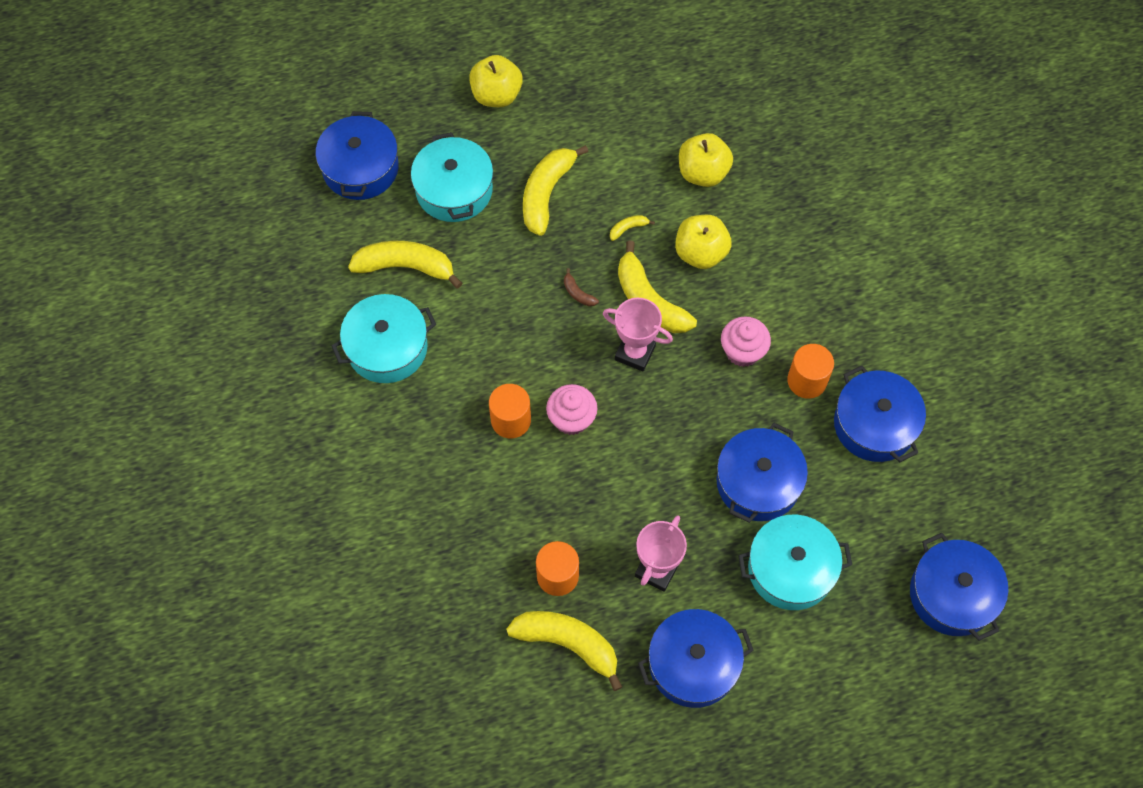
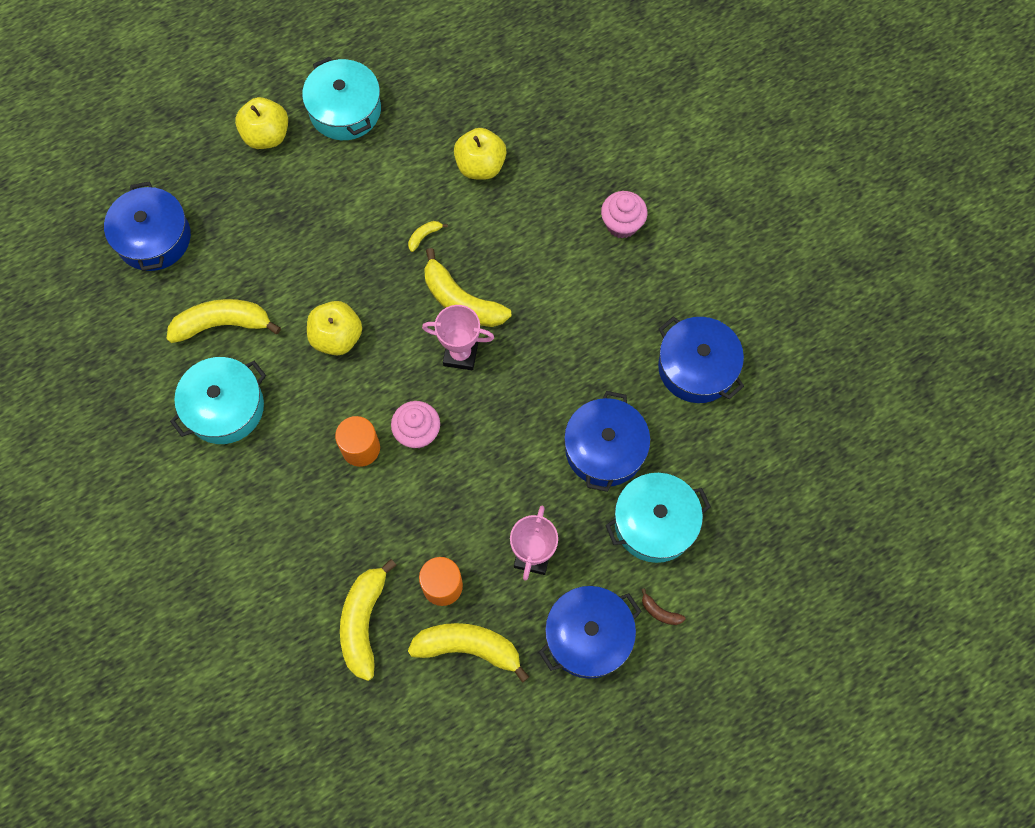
camera: 15 degrees left, 5 degrees up
turquoise pot [411,132,493,222] -> turquoise pot moved to [302,56,381,140]
yellow banana [523,145,589,236] -> yellow banana moved to [340,559,397,681]
brown banana [564,268,599,306] -> brown banana moved to [641,588,685,625]
yellow apple [675,215,731,269] -> yellow apple moved to [307,301,362,356]
pink cupcake [721,316,771,367] -> pink cupcake moved to [601,191,647,239]
orange cylinder [787,344,834,399] -> none
blue pot [910,533,1008,641] -> none

